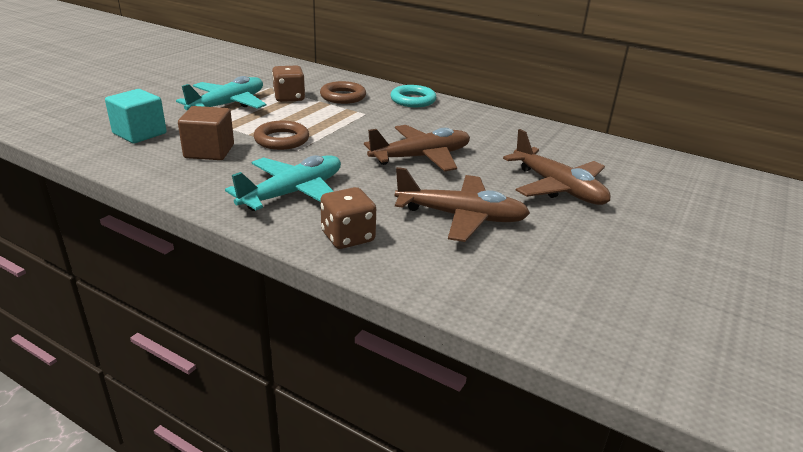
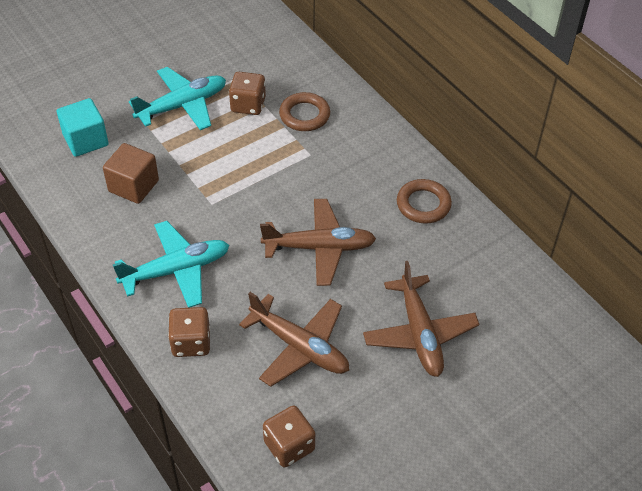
camera: 25 degrees right, 20 degrees up
brown ring [254,121,309,150] -> brown ring moved to [397,179,452,224]
turquoise ring [391,85,437,107] -> none
none -> brown dice [263,405,315,467]

